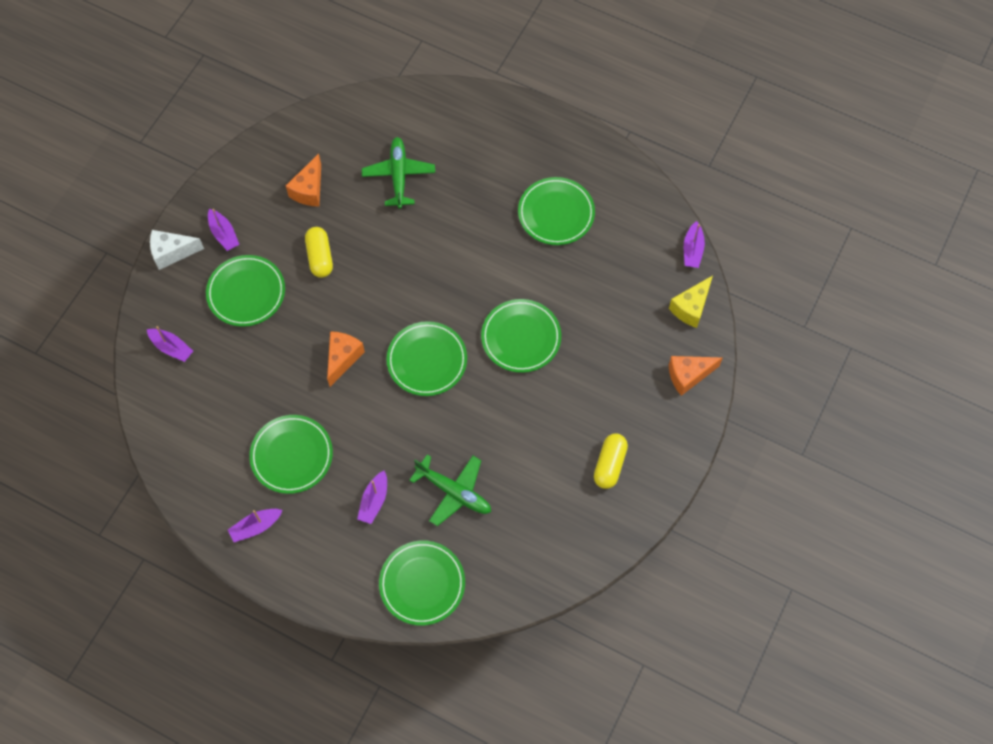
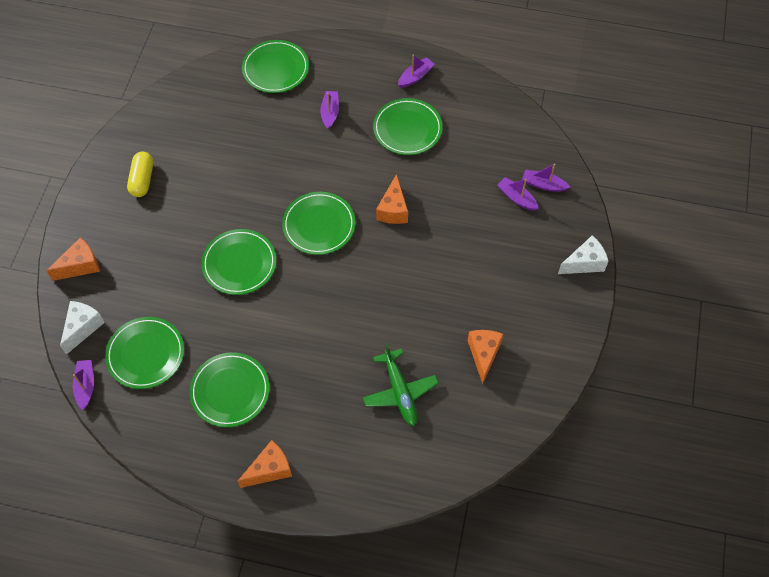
camera: 165 degrees right, 5 degrees down
green plate [206,255,285,327] -> green plate moved to [105,317,184,389]
purple boat [208,209,239,251] -> purple boat moved to [497,177,539,211]
yellow capsule [305,227,333,278] -> none
green plane [409,454,491,526] -> none
yellow cheese [669,275,713,328] -> white cheese [60,301,105,355]
none -> orange cheese [238,440,292,488]

